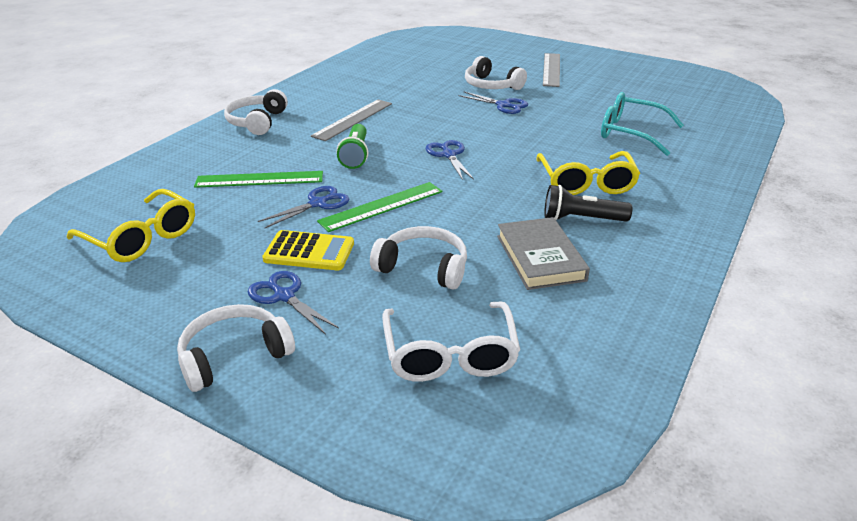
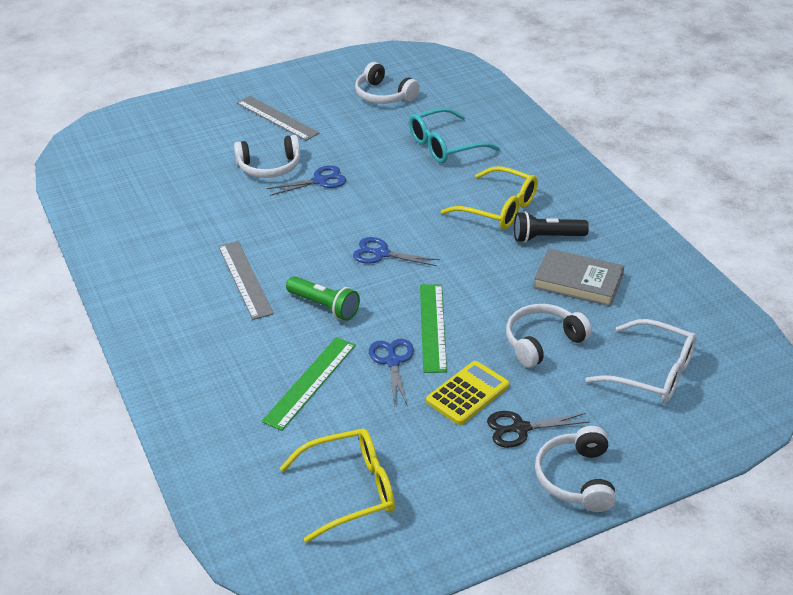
camera: 55 degrees left, 5 degrees up
white headphones [224,89,288,135] -> white headphones moved to [355,62,420,104]
blue scissors [248,271,339,335] -> black scissors [487,411,589,448]
black flashlight [544,185,632,222] -> black flashlight turned 45 degrees clockwise [514,211,589,243]

